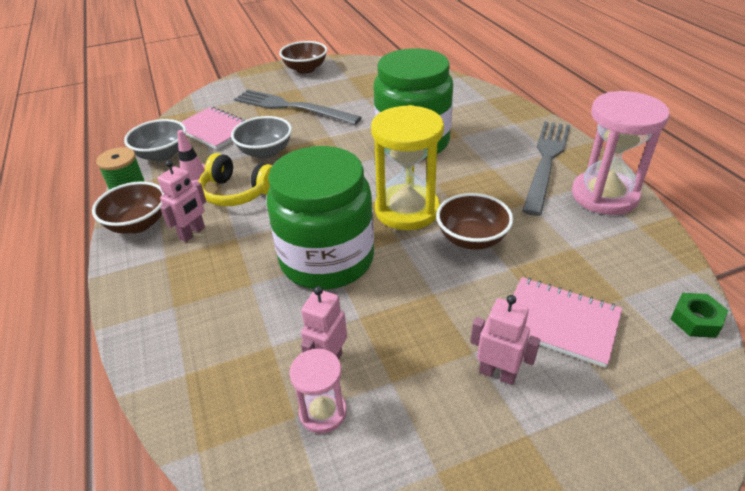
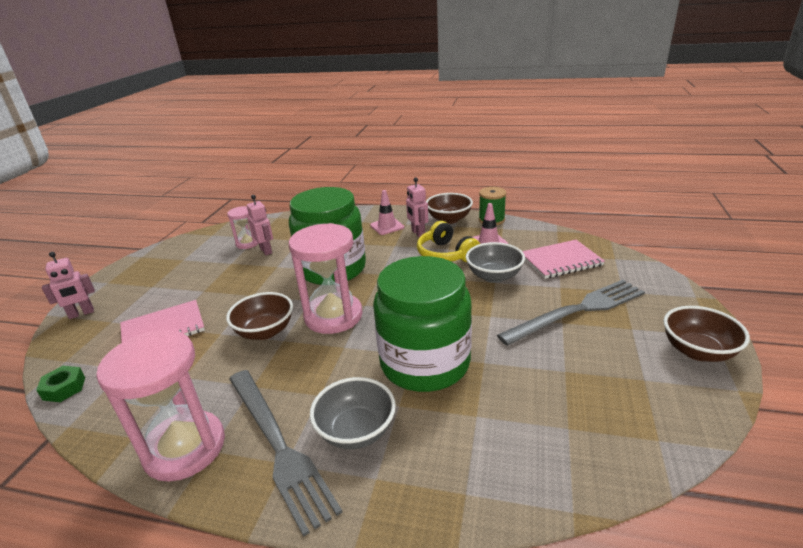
camera: 125 degrees right, 10 degrees down
grey bowl [124,119,186,162] -> grey bowl moved to [310,377,396,449]
yellow headphones [198,153,273,206] -> yellow headphones turned 90 degrees counterclockwise [417,221,480,262]
yellow hourglass [371,105,444,230] -> pink hourglass [289,223,363,334]
pink robot [470,295,540,385] -> pink robot moved to [42,252,95,319]
none -> pink traffic cone [370,190,404,235]

